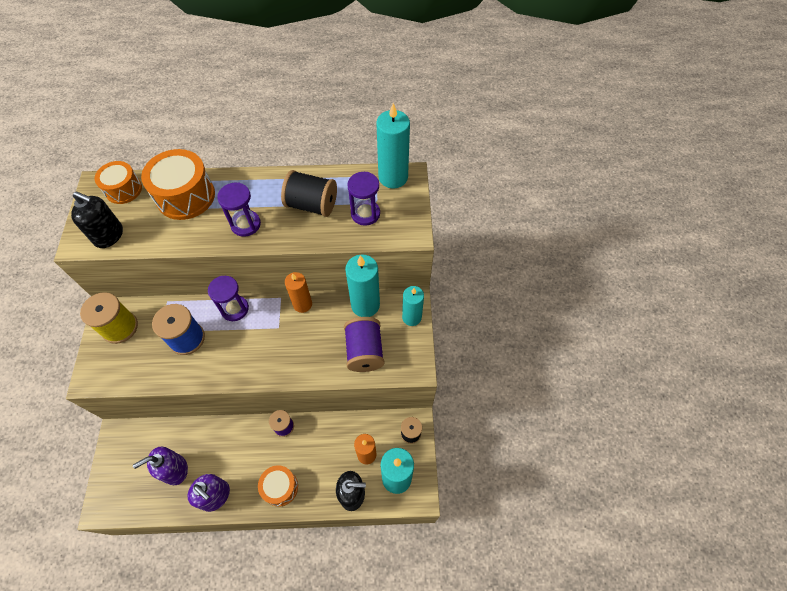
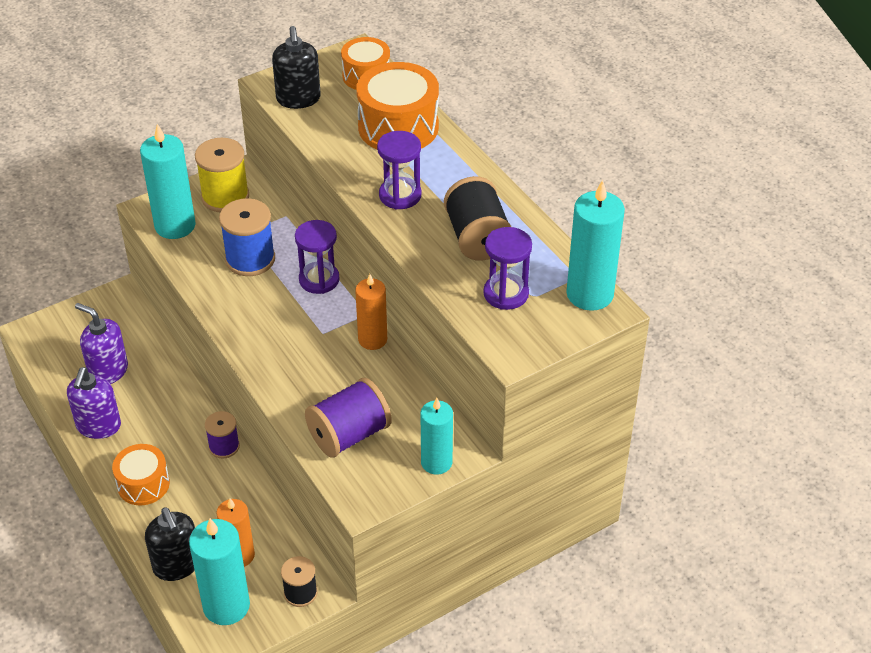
camera: 60 degrees right, 15 degrees down
turquoise candle [345,255,380,317] -> turquoise candle moved to [140,124,196,239]

